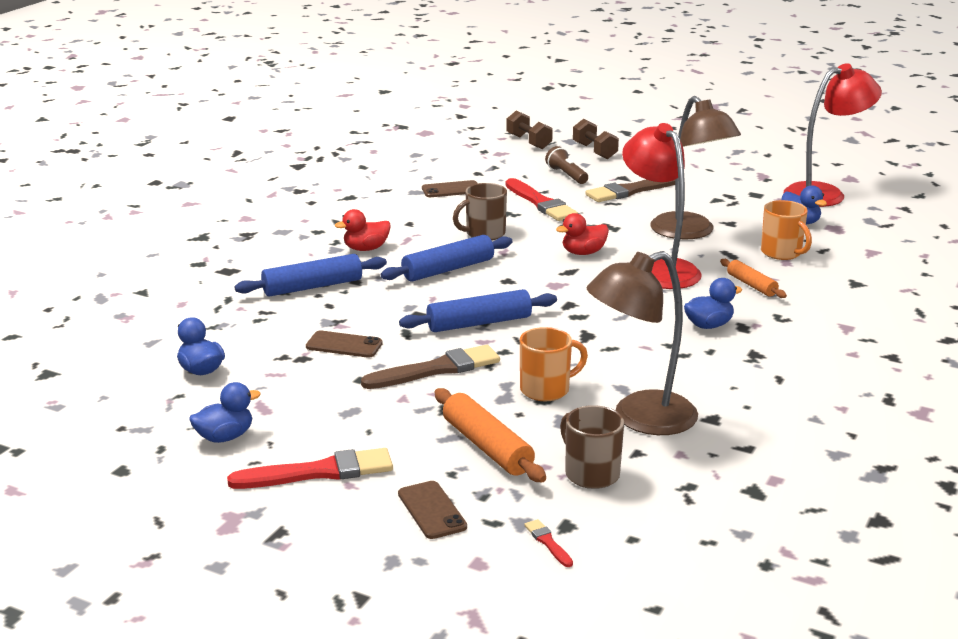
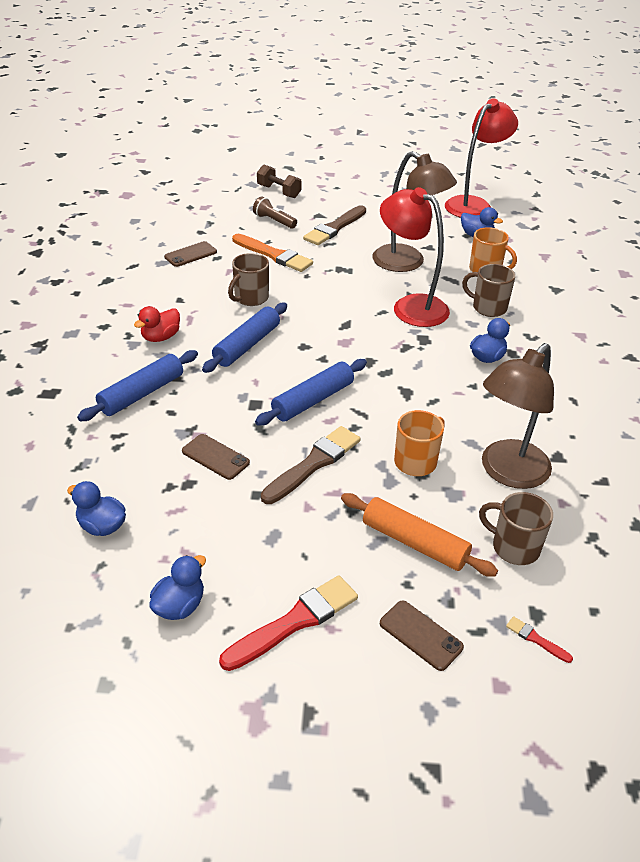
camera: 25 degrees left, 15 degrees up
brown phone [306,330,383,358] -> brown phone turned 45 degrees clockwise [182,434,250,480]
brown dumbbell [506,110,553,150] -> none
red brush [506,178,578,221] -> orange brush [232,234,313,272]
red duck [556,213,609,255] -> none
orange rolling pin [720,259,787,298] -> brown mug [462,264,515,317]

